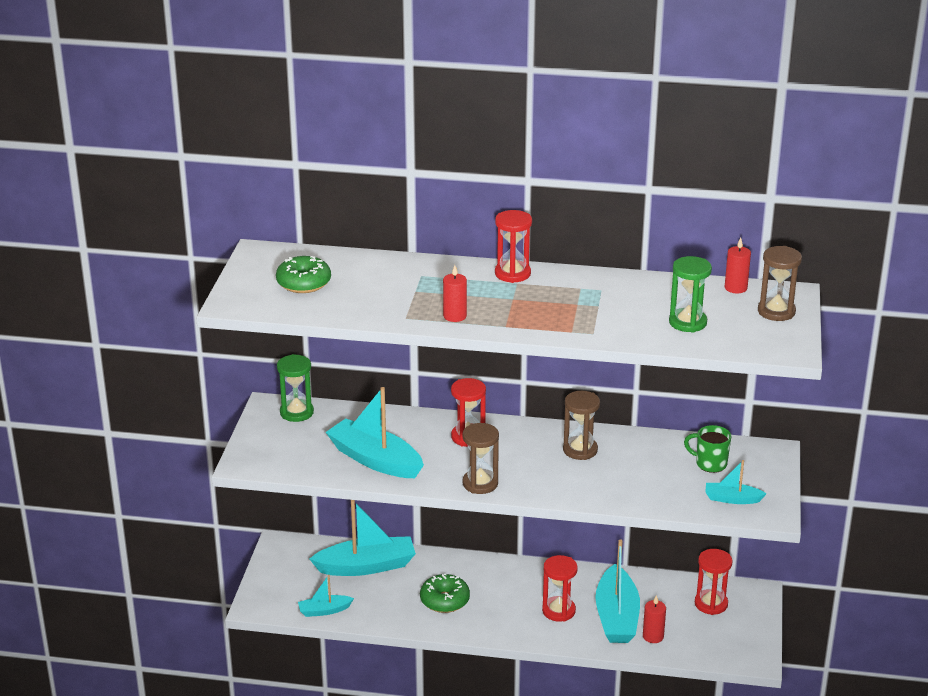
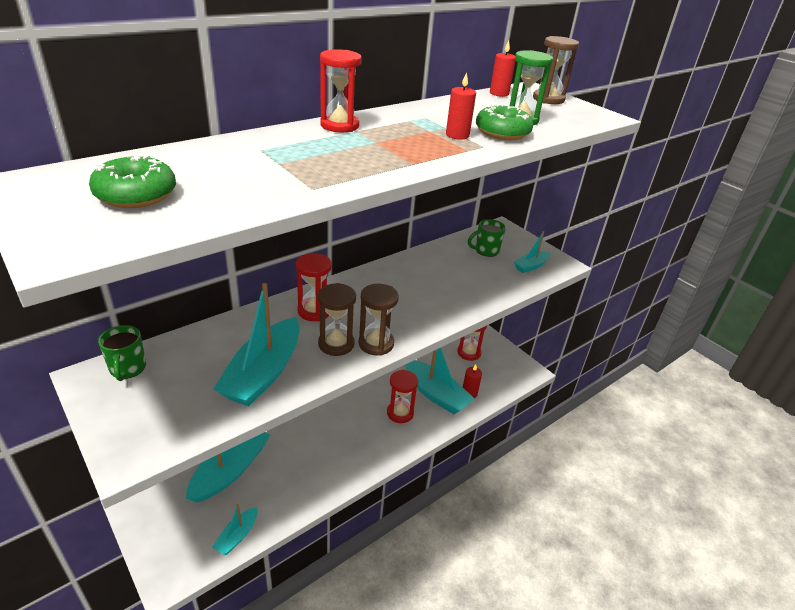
camera: 50 degrees left, 5 degrees up
green hourglass [277,354,314,422] -> green mug [98,325,146,381]
turquoise boat [326,387,424,478] -> turquoise boat turned 60 degrees counterclockwise [213,283,300,406]
green donut [420,574,470,613] -> green donut moved to [476,104,533,140]
red candle [443,265,467,322] -> red candle moved to [446,72,476,140]
brown hourglass [563,391,600,460] -> brown hourglass moved to [318,283,356,356]

